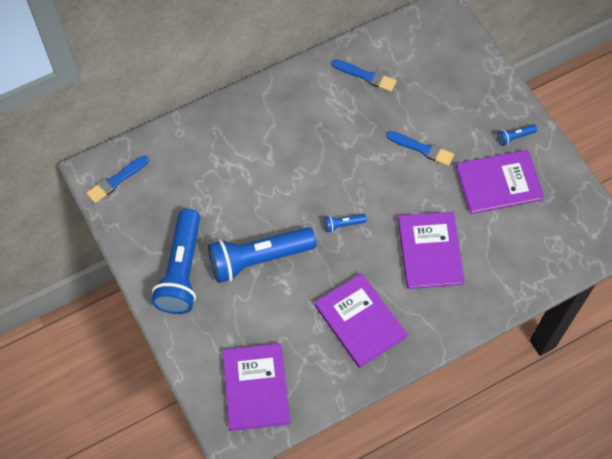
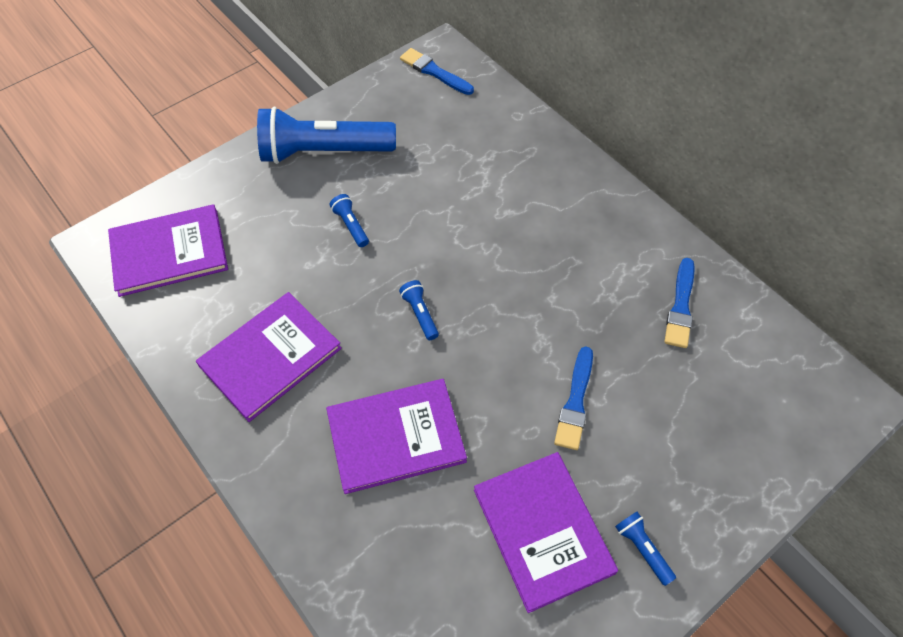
camera: 80 degrees right, 5 degrees down
blue flashlight [208,227,317,283] -> blue flashlight [330,194,369,247], size x0.40

